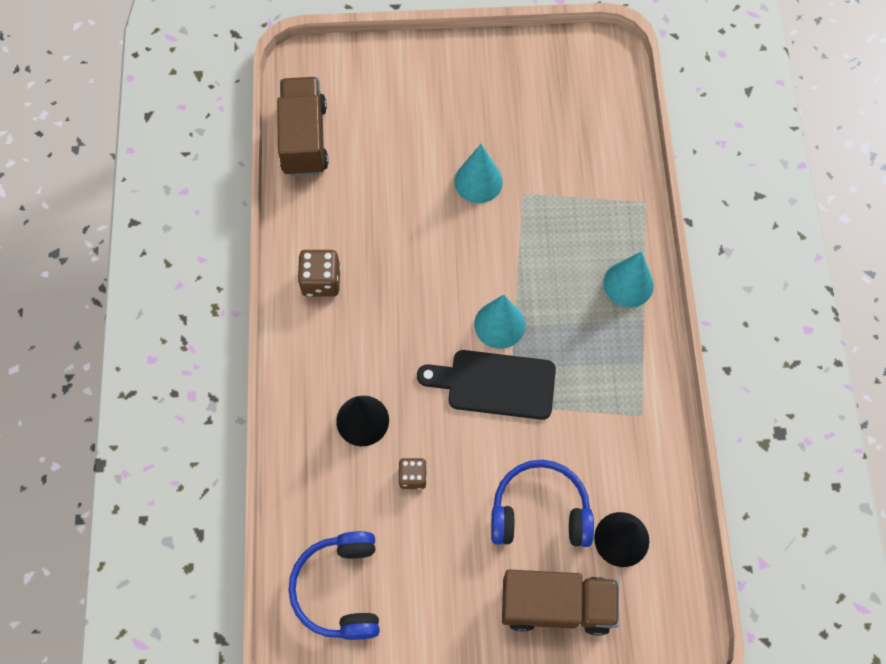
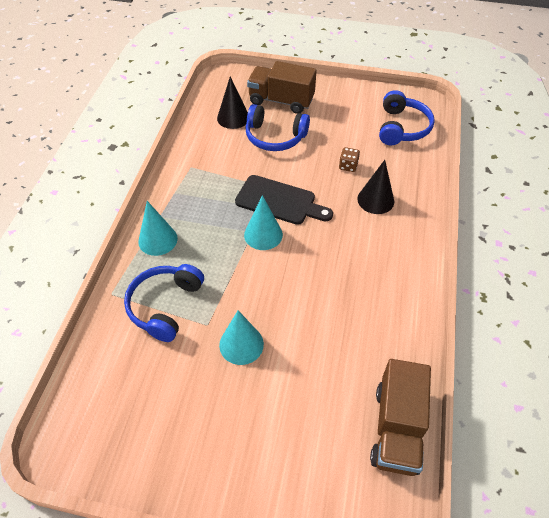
camera: 165 degrees left, 15 degrees down
brown dice [297,250,341,297] -> none
none -> blue headphones [124,264,204,342]

